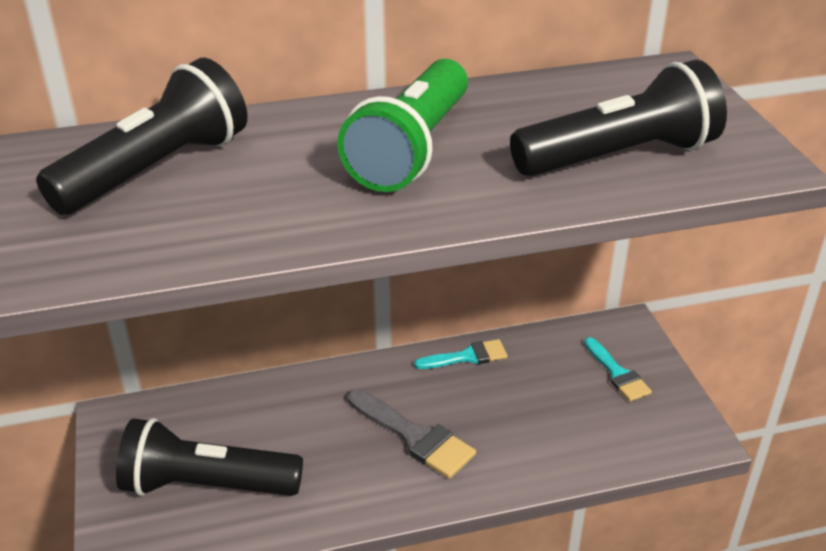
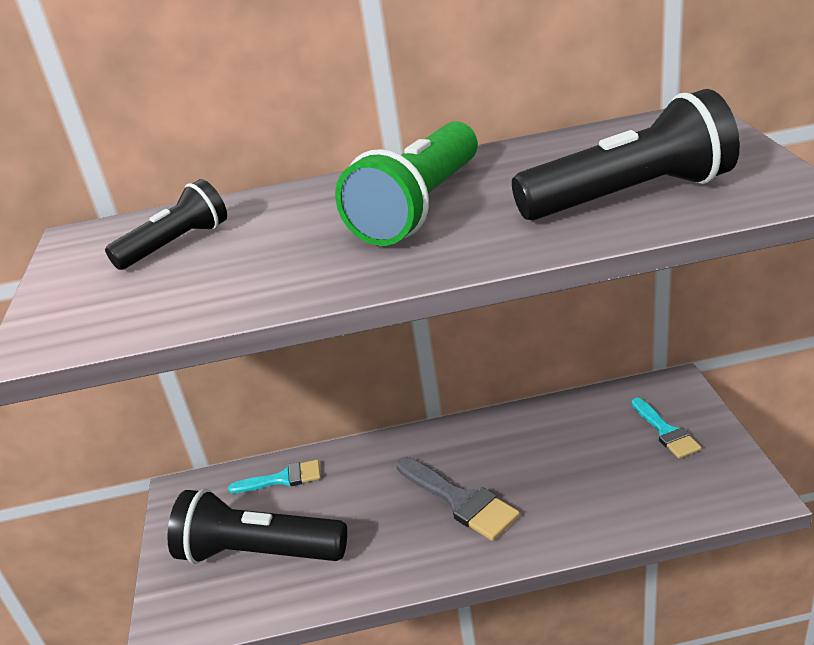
camera: 10 degrees right, 5 degrees down
black flashlight [36,58,248,215] -> black flashlight [105,179,227,270], size x0.60
turquoise brush [415,339,507,369] -> turquoise brush moved to [228,459,321,493]

